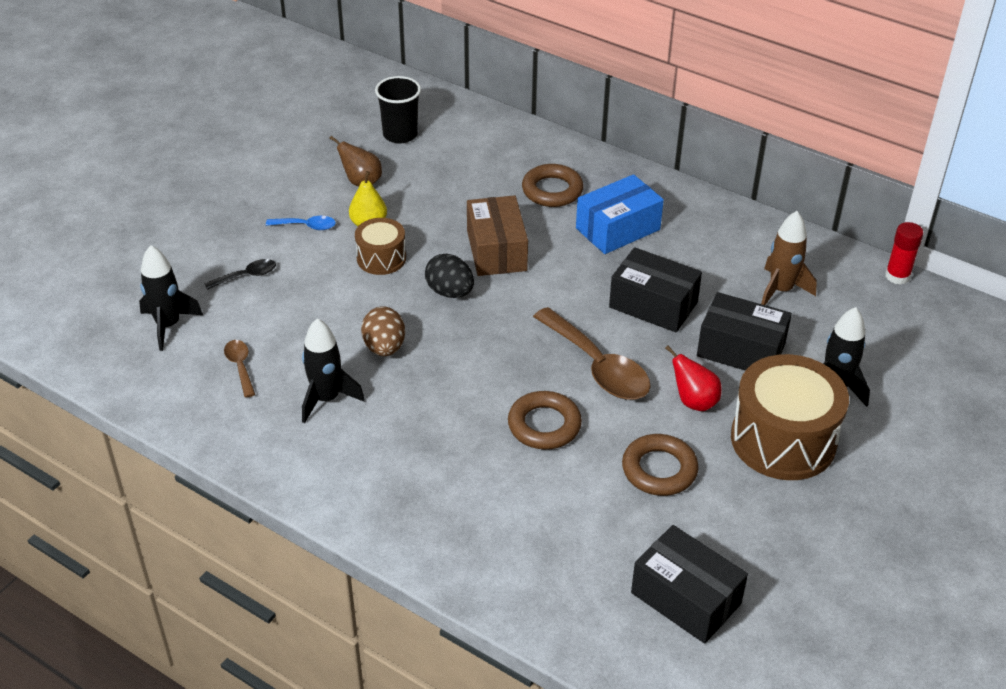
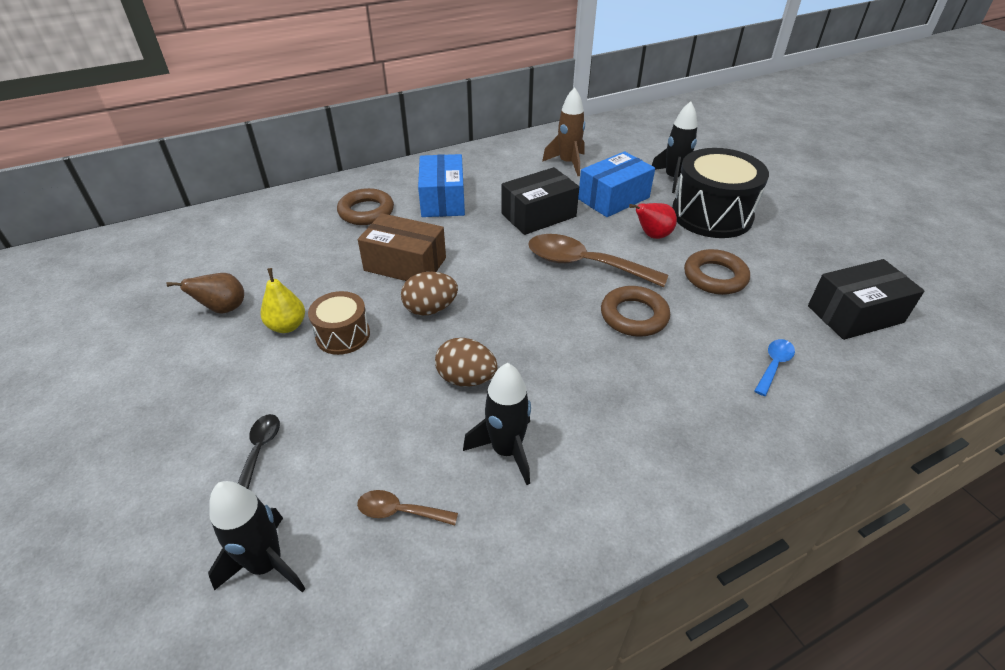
camera: 60 degrees left, 0 degrees up
blue spoon [266,216,336,230] -> blue spoon moved to [754,339,795,396]
black cup [375,76,421,143] -> none
black egg [425,253,474,298] -> brown egg [401,272,458,315]
brown spoon [533,307,651,400] -> brown spoon turned 150 degrees counterclockwise [528,234,668,288]
black box [697,292,792,371] -> blue box [578,151,655,217]
brown drum [731,354,849,480] -> black drum [672,148,769,238]
red glue stick [885,222,923,285] -> none

